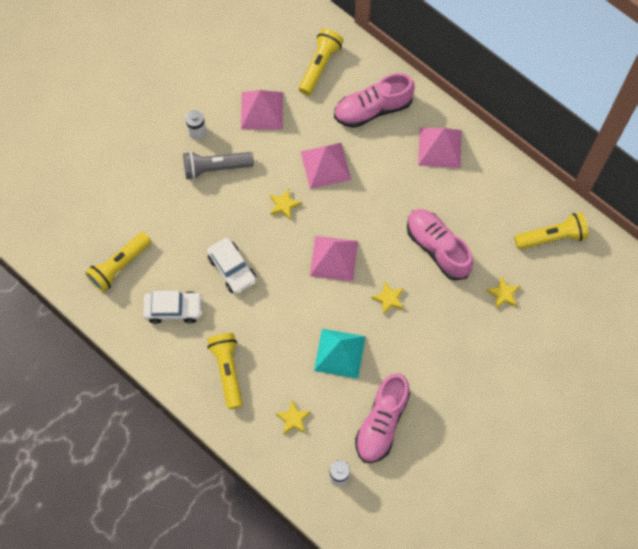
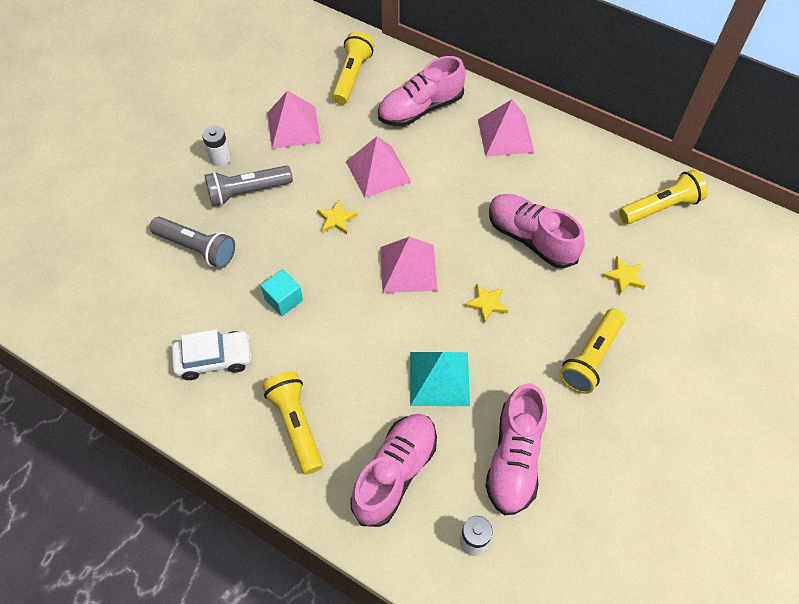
camera: 10 degrees left, 10 degrees down
yellow flashlight [85,232,152,292] -> yellow flashlight moved to [559,308,625,394]
white car [207,238,256,294] -> turquoise cube [261,269,303,316]
yellow star [276,400,311,434] -> pink shoe [350,414,437,527]
none -> grey flashlight [149,217,235,268]

